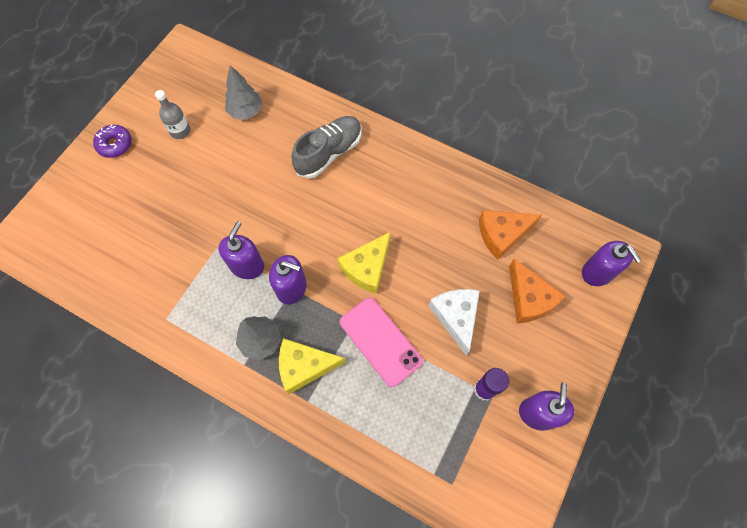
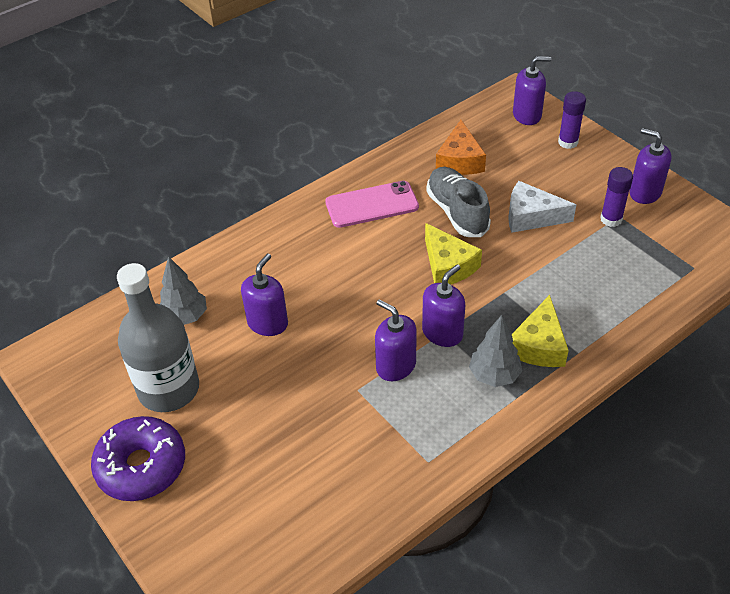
camera: 65 degrees left, 20 degrees down
purple donut [93,125,132,158] -> purple donut [91,416,185,501], size x1.72
grey bottle [155,90,191,139] -> grey bottle [117,263,199,412], size x2.14
grey shoe [291,116,362,178] -> grey shoe moved to [426,167,491,237]
pink phone [340,298,423,387] -> pink phone moved to [325,181,419,228]
orange cheese [509,259,566,323] -> none
none -> purple soap dispenser [241,253,288,336]
none -> purple glue stick [558,91,586,149]

